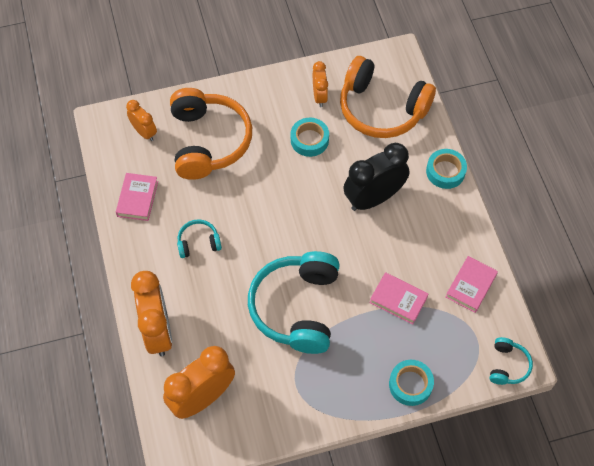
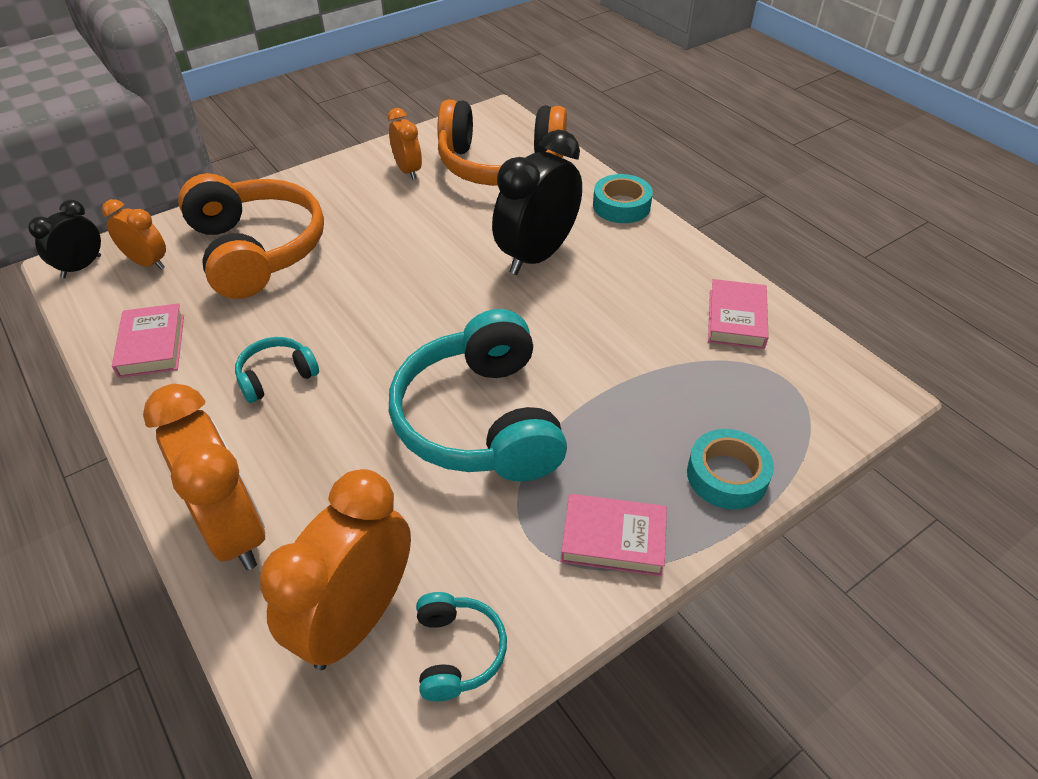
camera: 20 degrees left, 15 degrees down
turquoise tape [291,118,329,157] -> none
pink book [370,272,428,325] -> pink book moved to [560,494,667,576]
turquoise headphones [490,337,533,385] -> turquoise headphones moved to [416,592,507,701]
none -> black clock [28,200,101,278]

